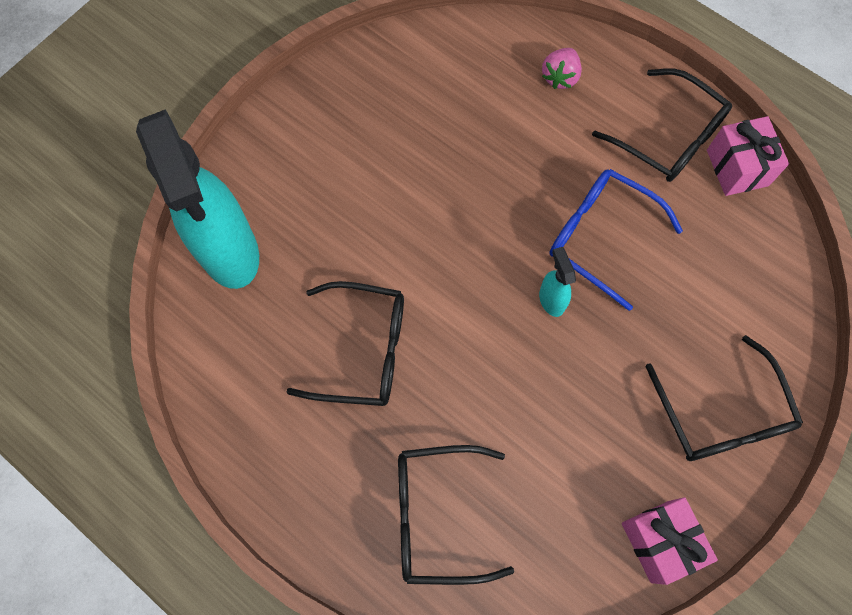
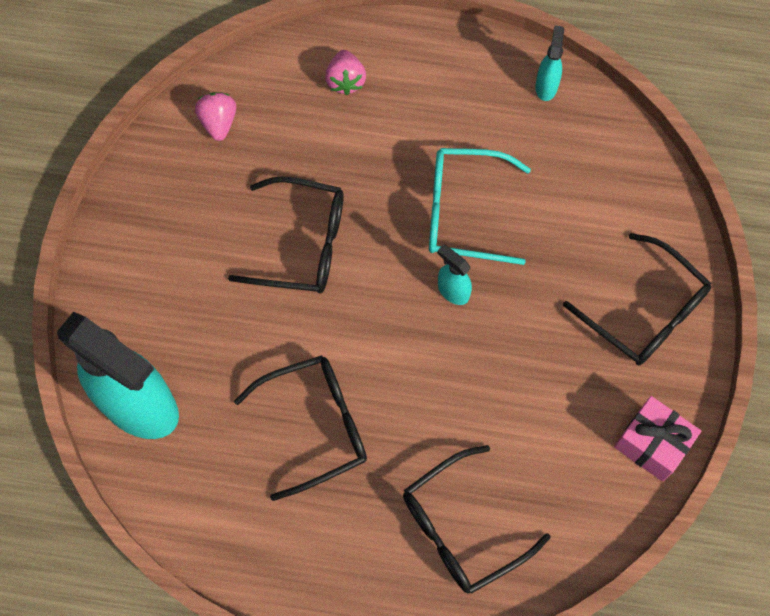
camera: 30 degrees left, 0 degrees up
blue glasses [549,169,683,311] -> turquoise glasses [429,148,531,265]
black glasses [592,68,732,182] -> black glasses moved to [228,176,344,293]
pink gift [707,116,789,196] -> turquoise spray bottle [535,26,564,101]
none -> pink strawberry [195,92,236,141]

